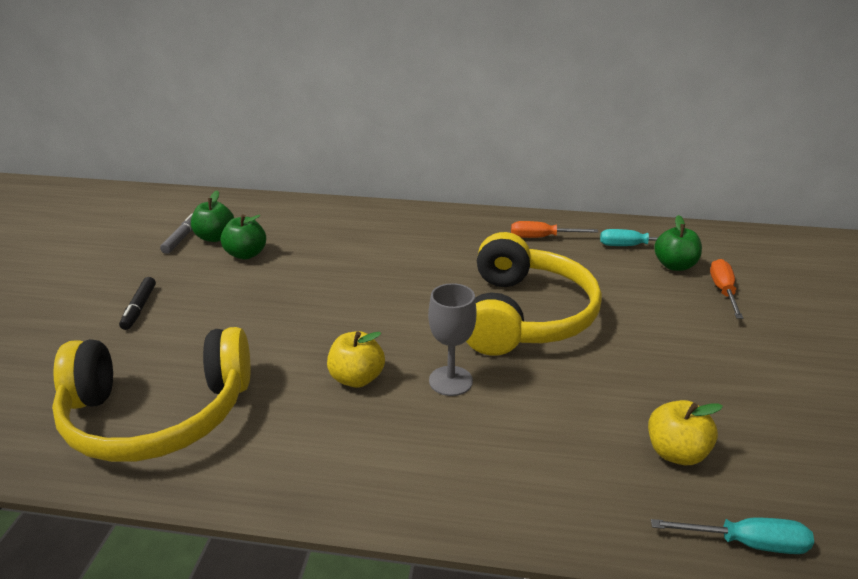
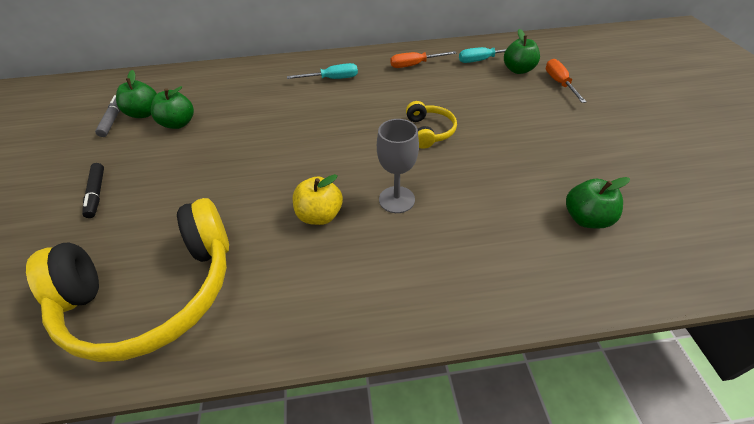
camera: 15 degrees left, 15 degrees up
yellow headphones [466,232,602,356] -> yellow headphones [406,101,457,149], size x0.46
yellow apple [648,400,723,465] -> green apple [566,177,630,229]
turquoise screwdriver [651,518,814,554] -> turquoise screwdriver moved to [287,63,358,79]

